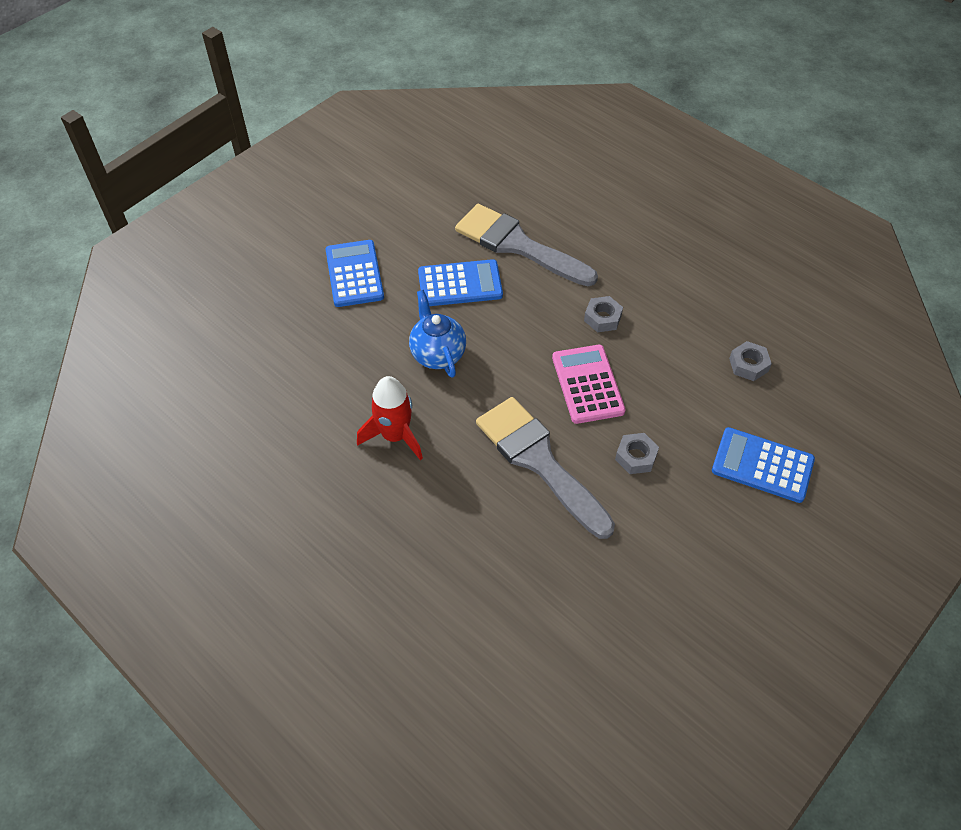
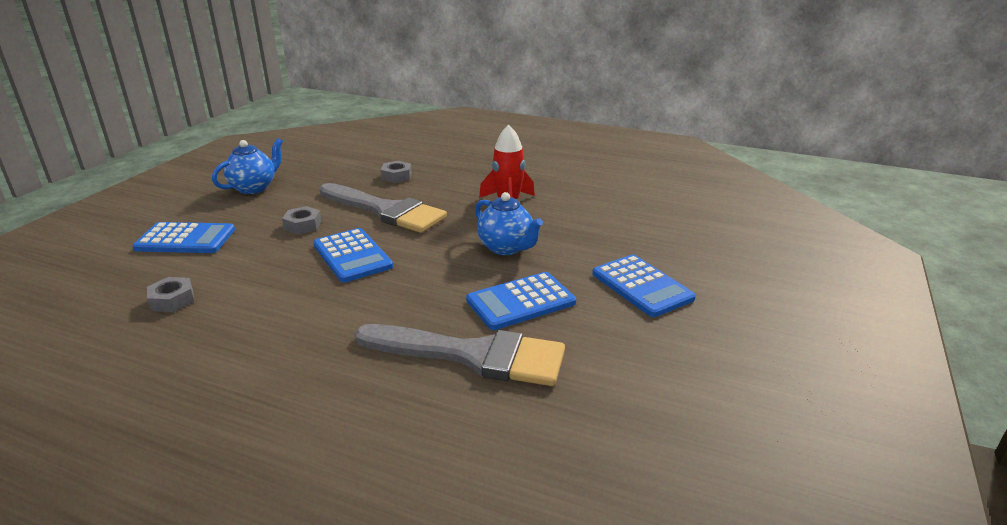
camera: 160 degrees right, 25 degrees down
pink calculator [552,345,626,424] -> blue calculator [313,228,393,282]
grey nut [584,296,623,332] -> grey nut moved to [381,161,412,183]
none -> blue teapot [212,138,283,194]

